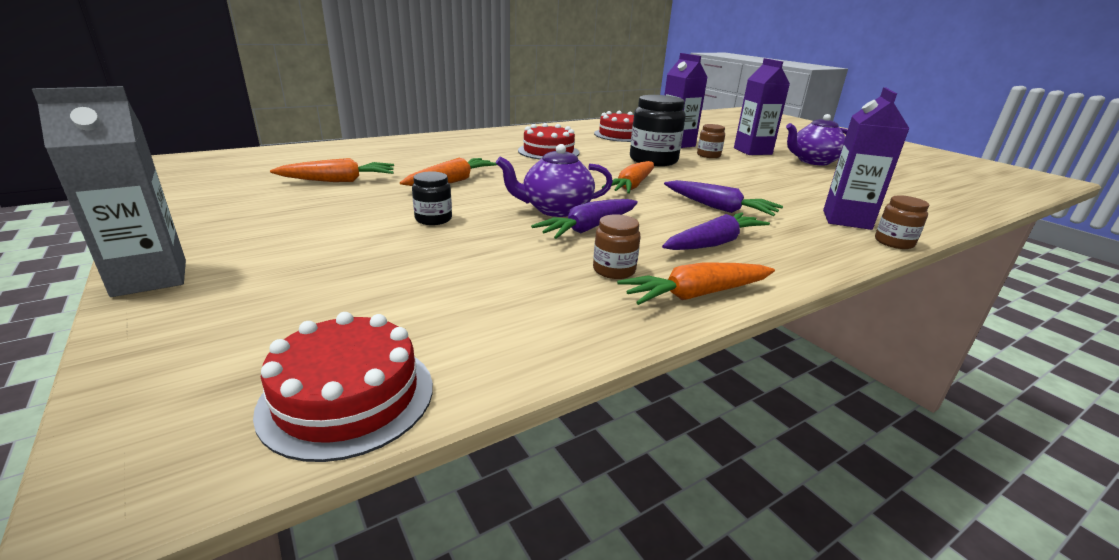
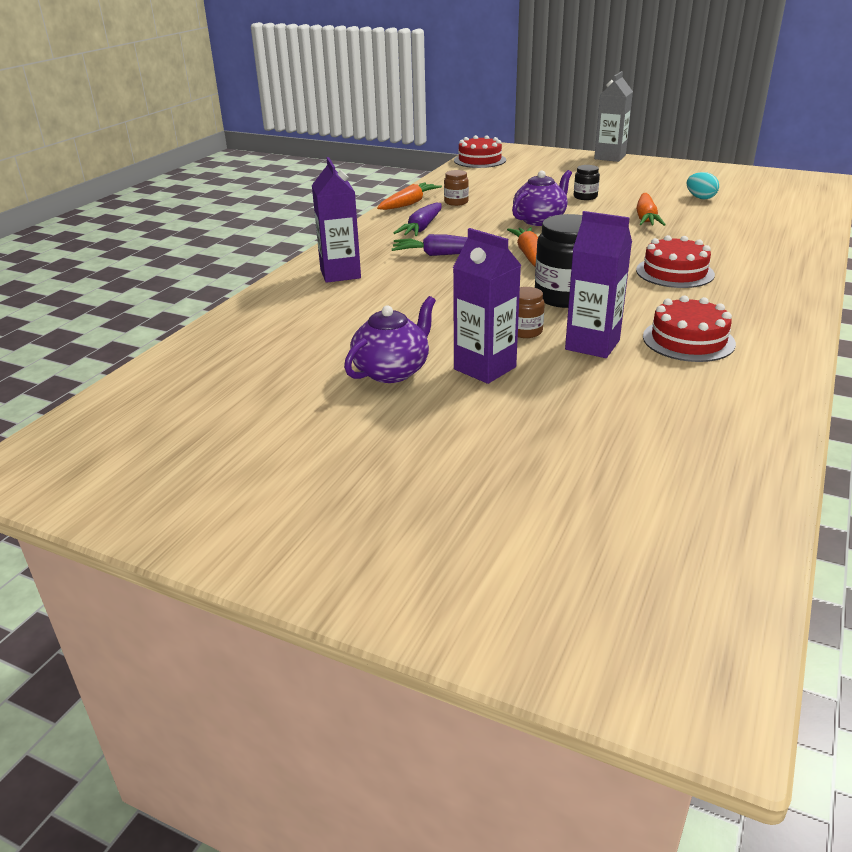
camera: 150 degrees right, 5 degrees up
orange carrot [270,158,394,182] -> turquoise egg [687,172,719,199]
purple carrot [531,199,638,239] -> none
brown jar [875,195,929,249] -> none

